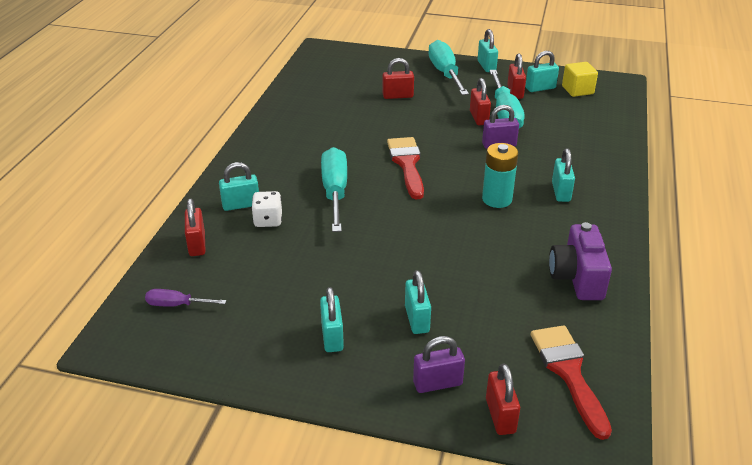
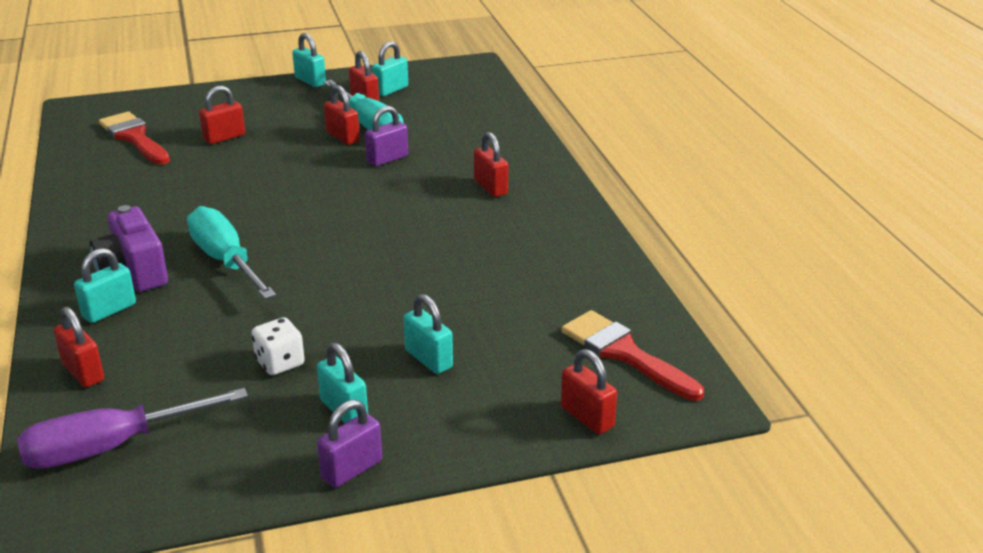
camera: 30 degrees left, 5 degrees down
purple screwdriver [145,289,226,307] -> purple screwdriver [17,388,248,469], size x1.93
white dice [251,191,282,227] -> white dice moved to [252,317,305,375]
red brush [387,137,424,199] -> red brush moved to [99,111,170,165]
purple padlock [413,336,465,393] -> purple padlock moved to [317,400,382,488]
turquoise screwdriver [428,40,469,95] -> none
turquoise battery [482,143,518,208] -> none
purple camera [549,222,612,300] -> purple camera moved to [90,205,168,292]
turquoise padlock [552,148,575,202] -> red padlock [474,132,508,197]
yellow cube [562,62,598,97] -> none

